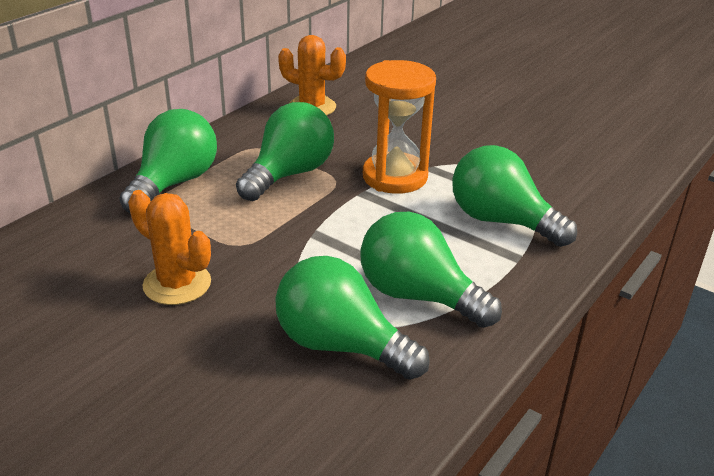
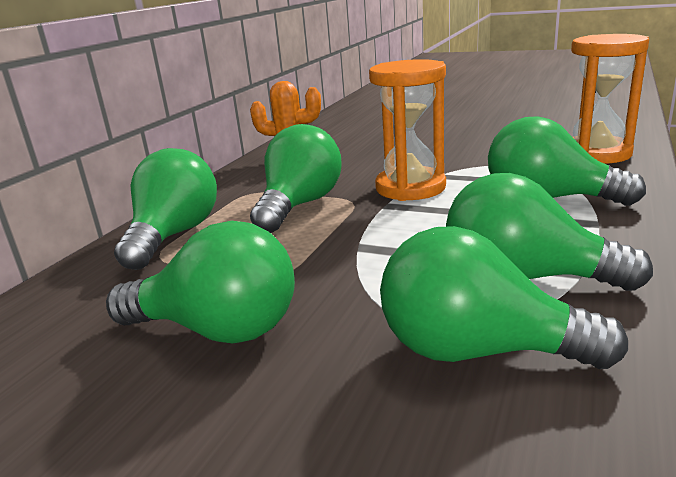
camera: 10 degrees left, 10 degrees down
orange cactus [128,190,211,305] -> green light bulb [106,221,295,343]
none -> orange hourglass [571,34,649,164]

